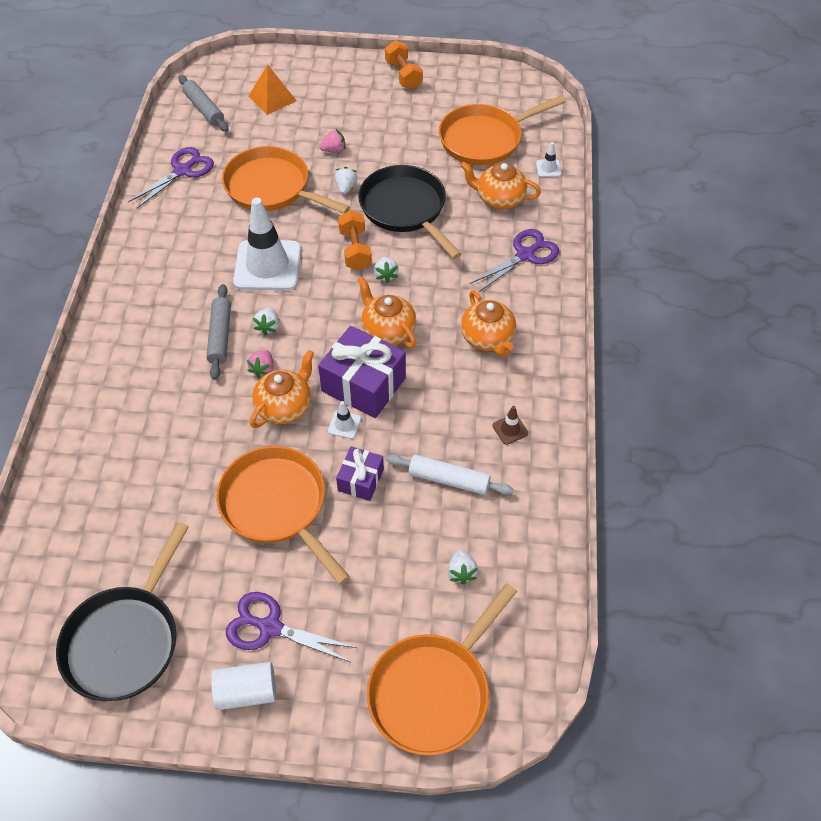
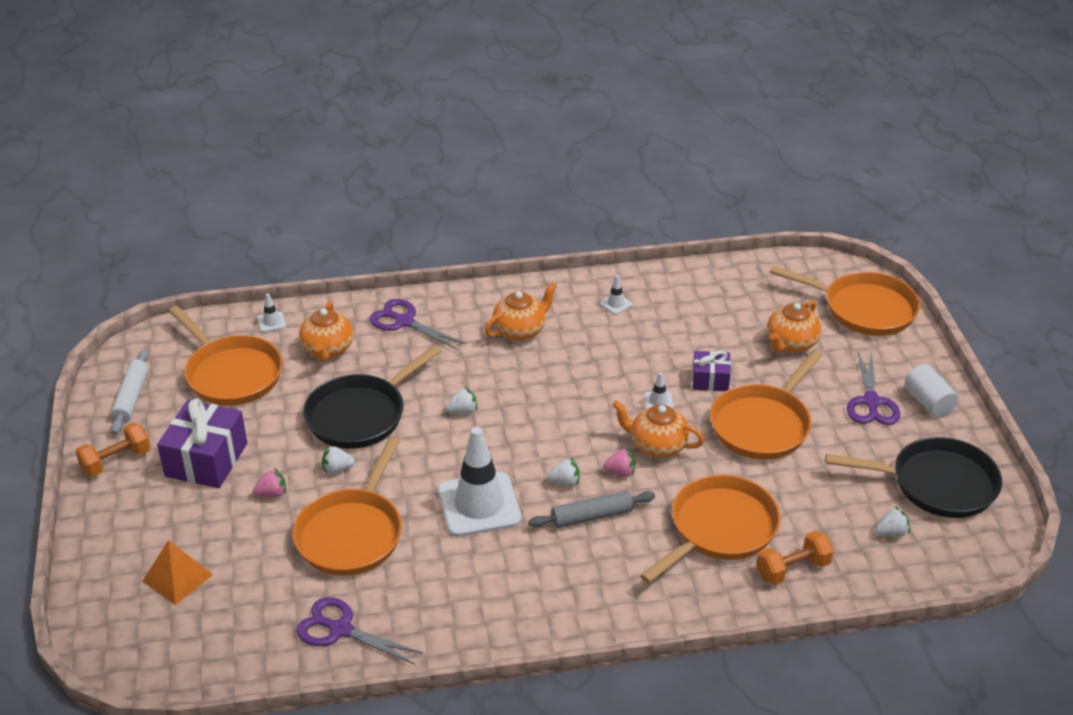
camera: 105 degrees left, 15 degrees down
grey rolling pin [178,75,228,132] -> none
purple gift [318,326,406,418] -> purple gift moved to [157,398,247,488]
pink strawberry [320,129,345,152] -> pink strawberry turned 105 degrees clockwise [253,468,286,497]
orange dumbbell [338,210,372,270] -> orange dumbbell moved to [756,530,834,585]
orange teapot [357,277,417,348] -> orange teapot moved to [767,300,821,353]
white rolling pin [386,454,514,495] -> white rolling pin moved to [111,350,148,434]
white strawberry [448,550,478,584] -> white strawberry moved to [876,507,910,537]
brown traffic cone [492,406,528,445] -> white traffic cone [600,275,633,315]
none -> orange pan [640,475,780,583]

